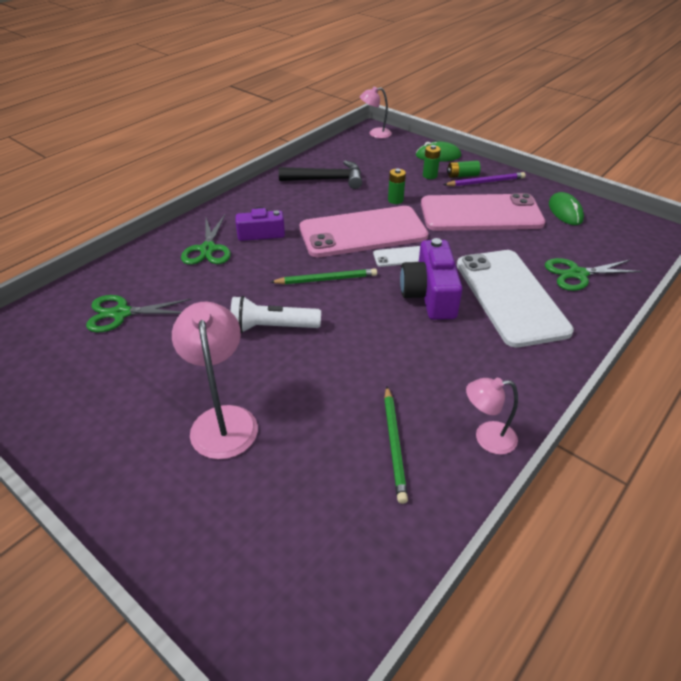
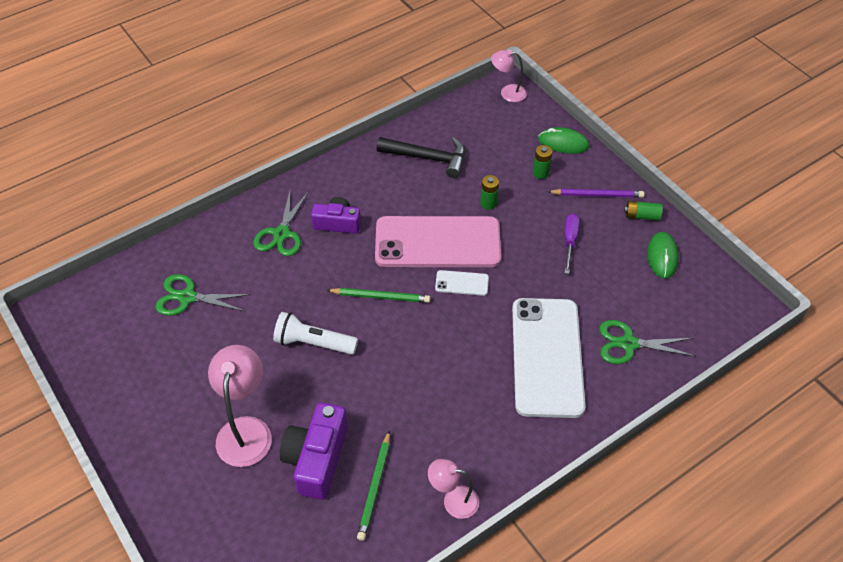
camera: 15 degrees right, 10 degrees up
purple camera [400,238,463,320] -> purple camera moved to [280,402,348,500]
pink phone [421,193,545,231] -> purple screwdriver [565,213,580,274]
green battery [447,160,481,178] -> green battery moved to [624,201,663,221]

